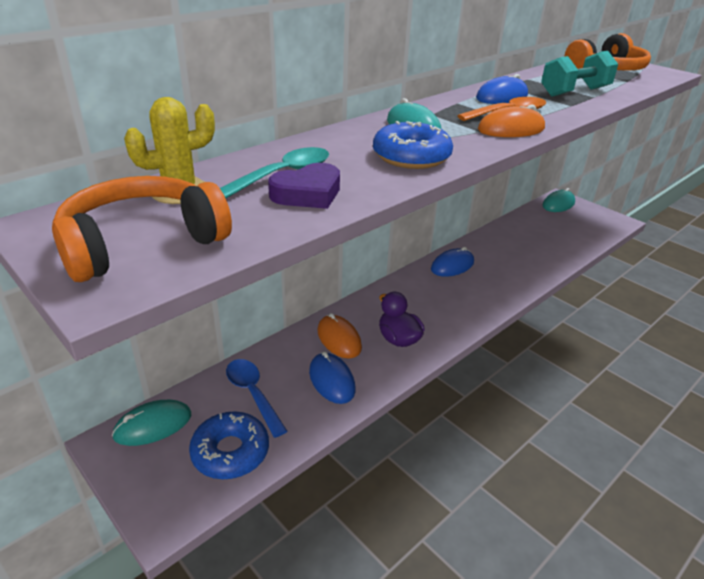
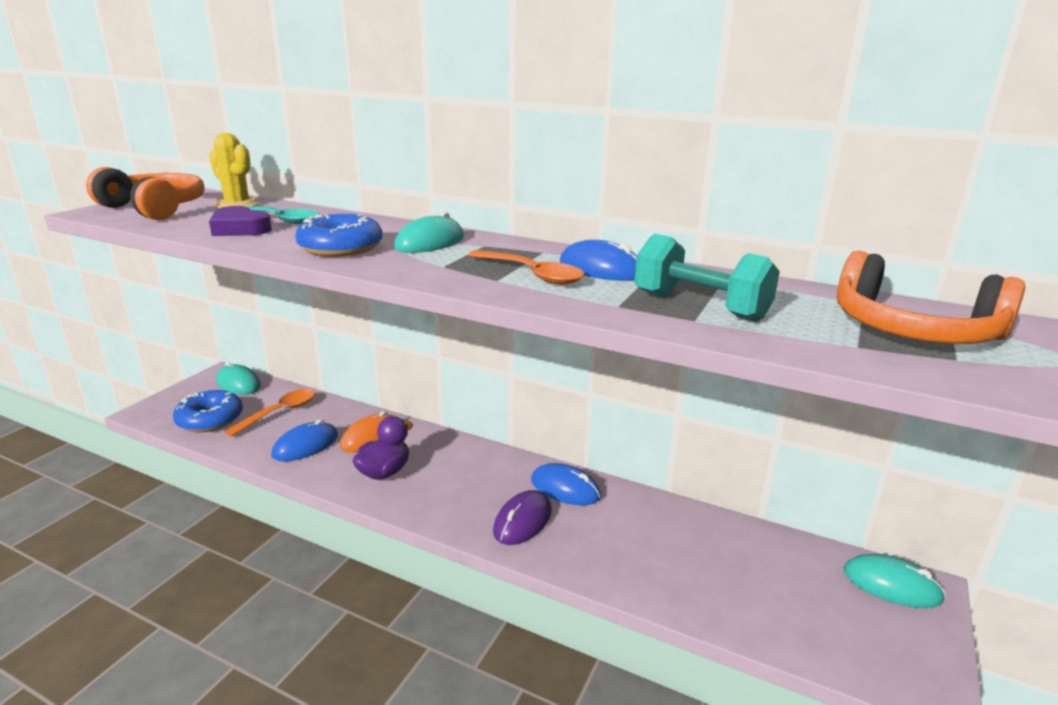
camera: 70 degrees right, 10 degrees down
blue spoon [226,359,287,438] -> orange spoon [224,389,315,437]
orange mouse [478,104,545,137] -> none
none -> purple mouse [493,490,552,545]

